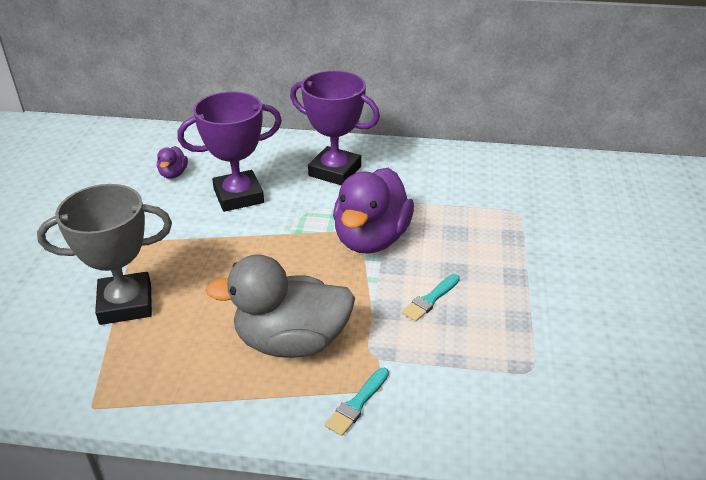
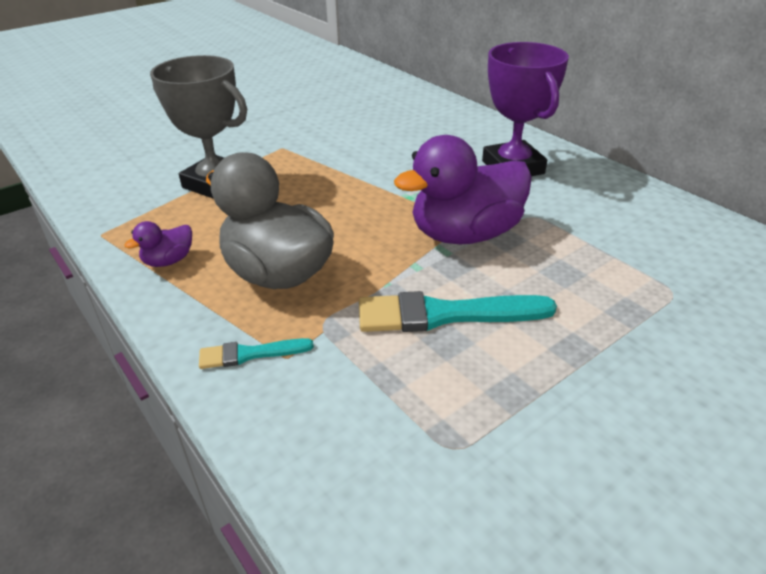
camera: 45 degrees right, 0 degrees up
purple duck [157,146,188,179] -> purple duck moved to [125,221,192,267]
purple trophy [177,91,282,212] -> none
turquoise brush [402,274,460,322] -> turquoise brush [359,291,557,332], size x1.87

